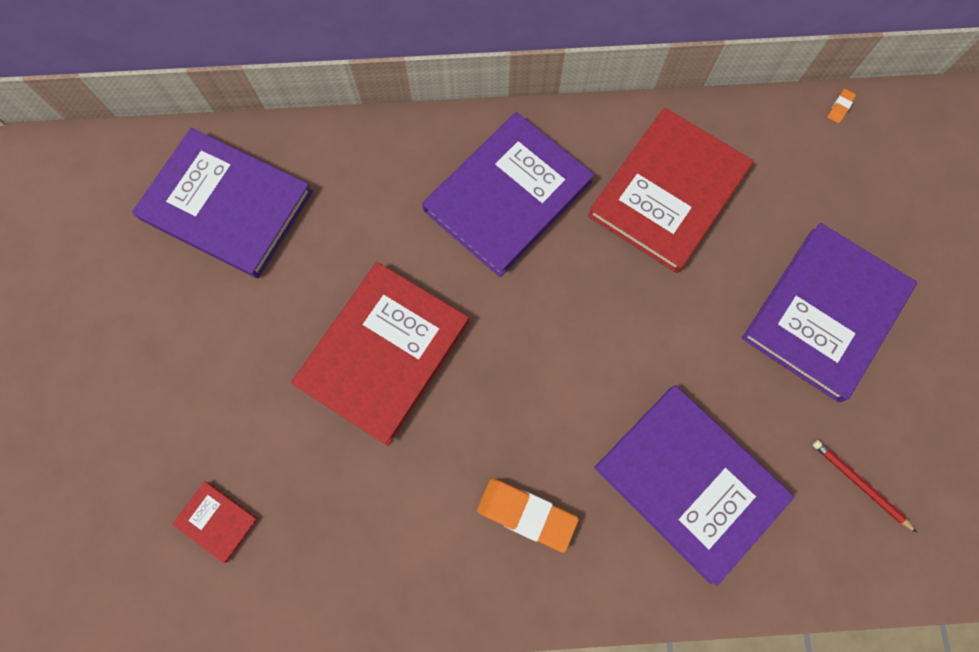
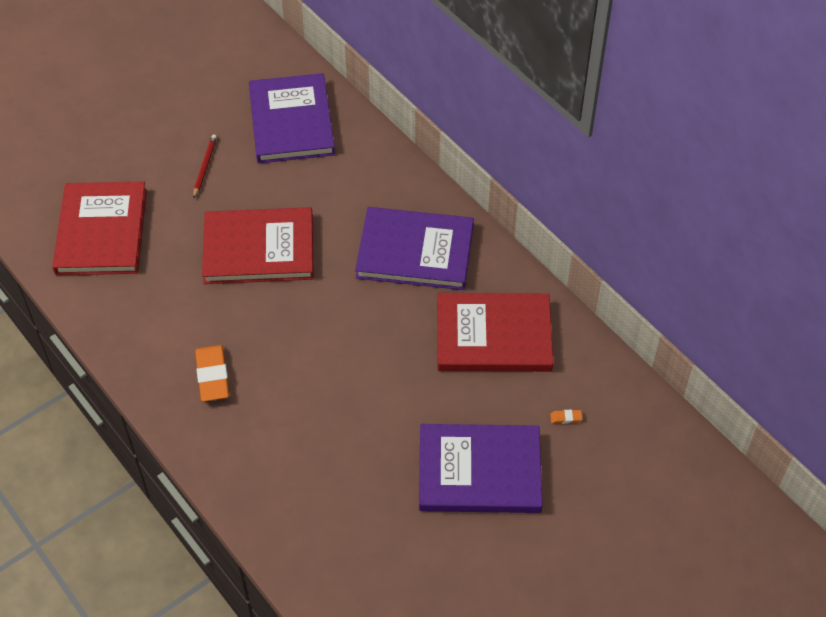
camera: 55 degrees right, 20 degrees down
red book [172,481,258,563] -> red book [52,182,147,275], size x2.37
purple book [594,385,794,586] -> none
red pencil [812,440,917,533] -> red pencil moved to [193,135,217,198]
orange eraser [827,89,856,123] -> orange eraser moved to [550,410,583,424]

